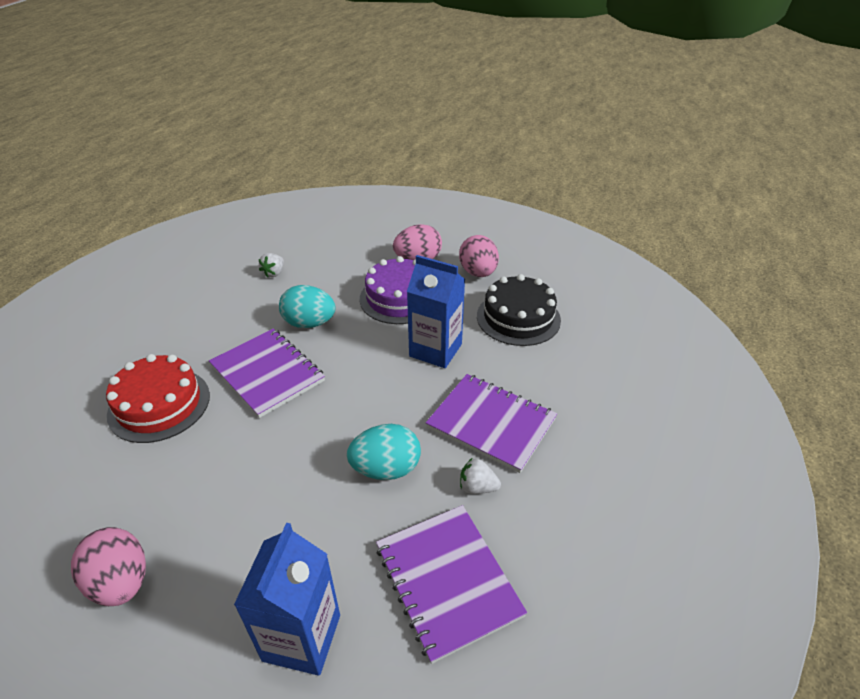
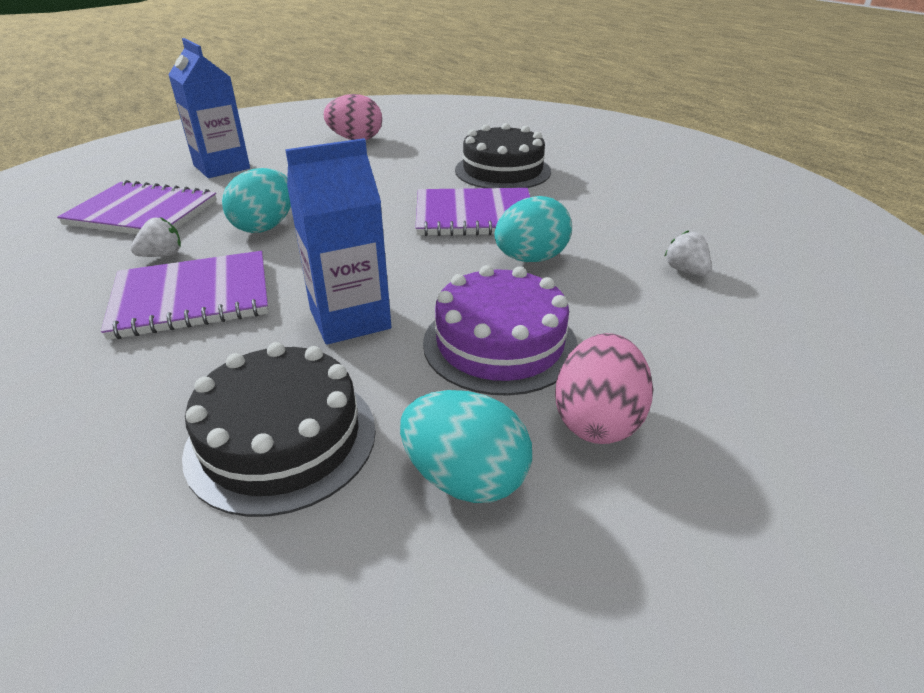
camera: 130 degrees right, 5 degrees down
red cake [106,354,210,443] -> black cake [455,123,551,188]
pink egg [459,235,499,277] -> turquoise egg [400,390,532,503]

